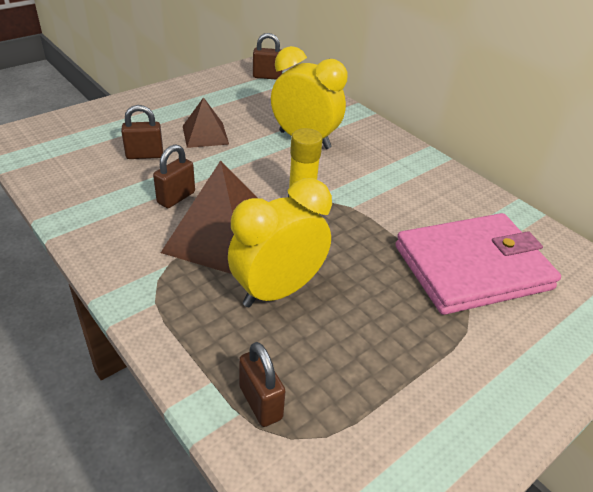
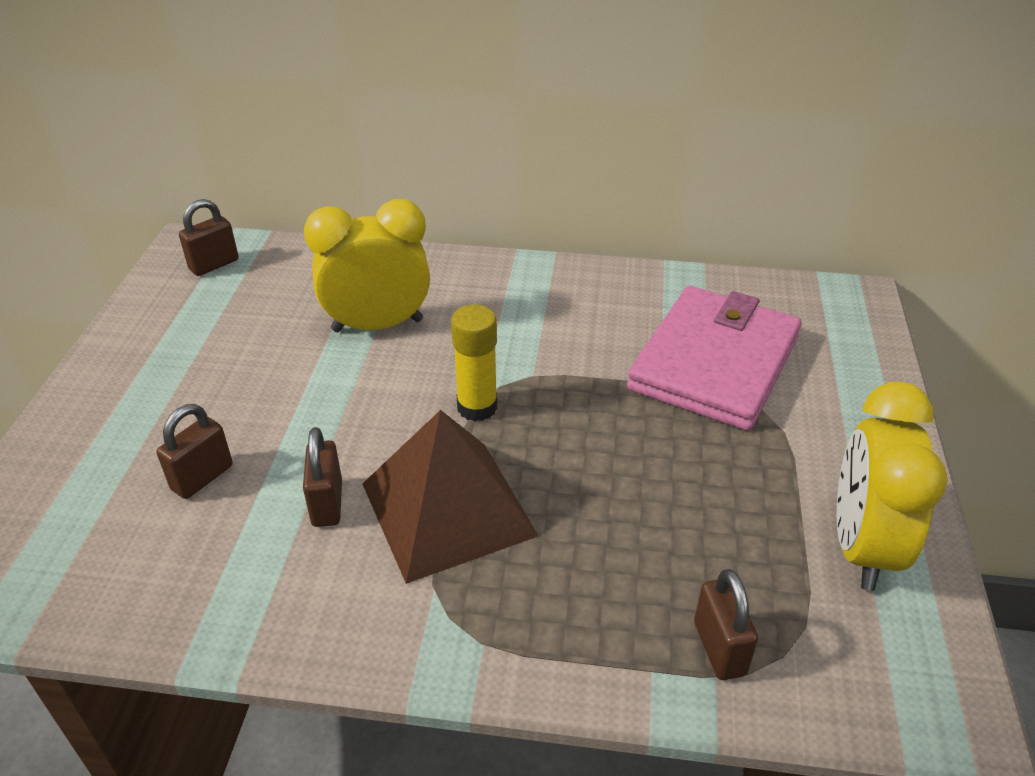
camera: 40 degrees left, 0 degrees up
brown pyramid [183,97,229,148] -> none
yellow clock [228,178,332,307] -> yellow clock moved to [836,382,947,591]
brown padlock [239,342,286,427] -> brown padlock turned 60 degrees clockwise [694,569,758,680]

